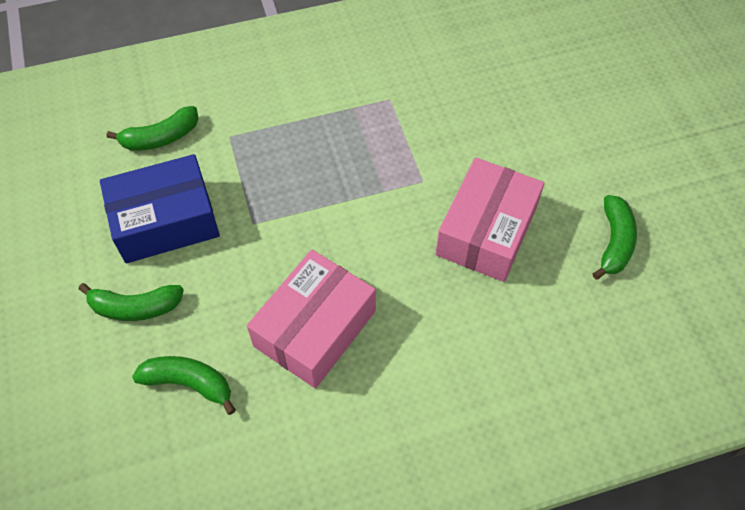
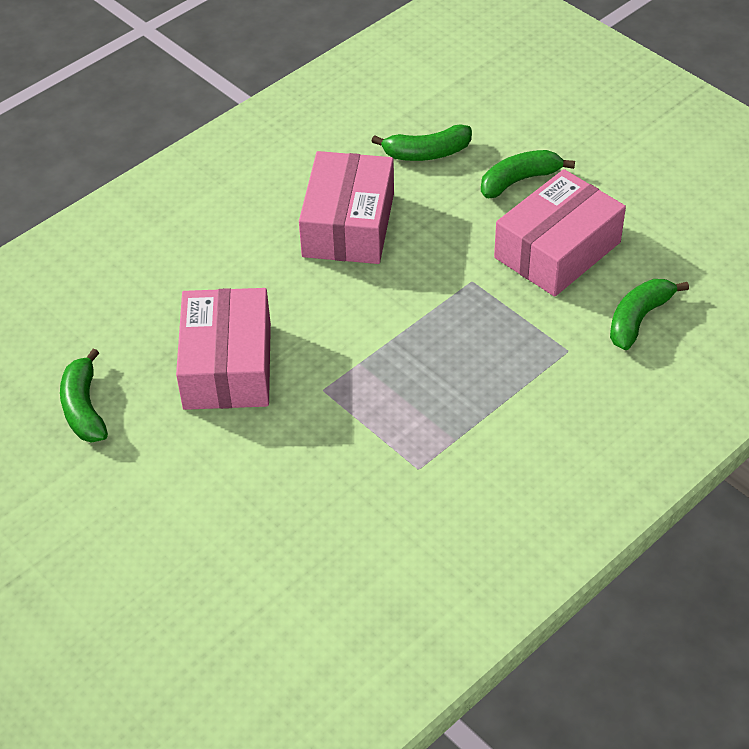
camera: 155 degrees right, 10 degrees down
blue box [100,154,220,263] -> pink box [494,169,626,297]

